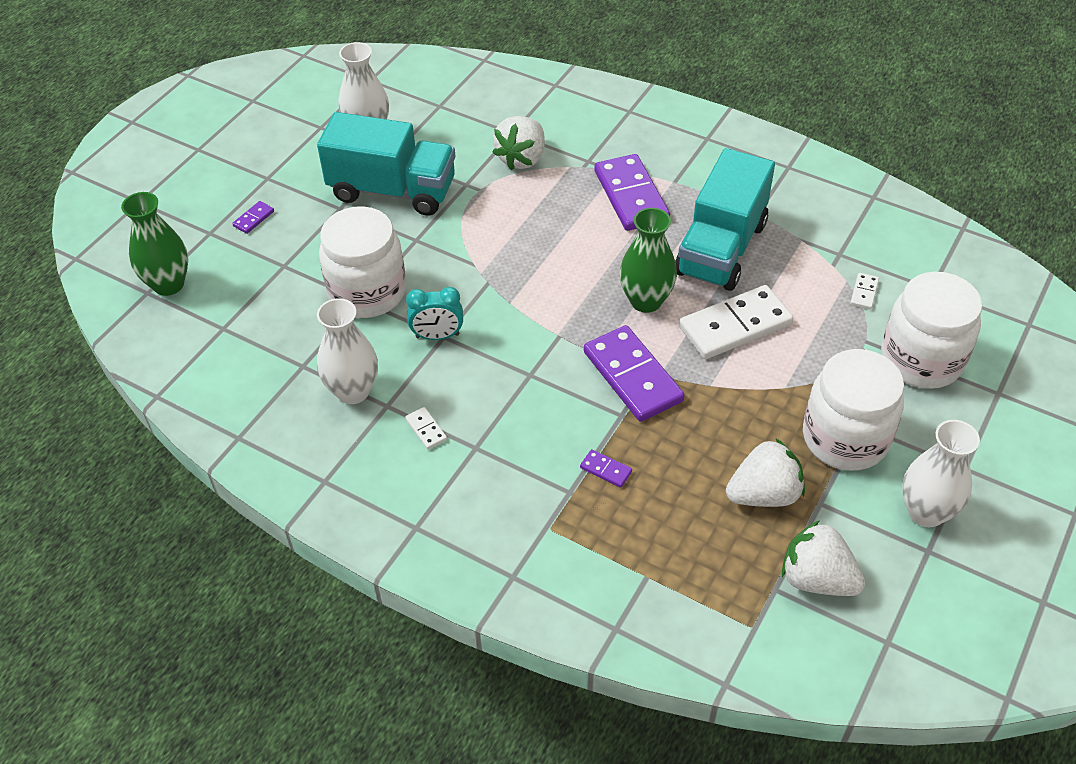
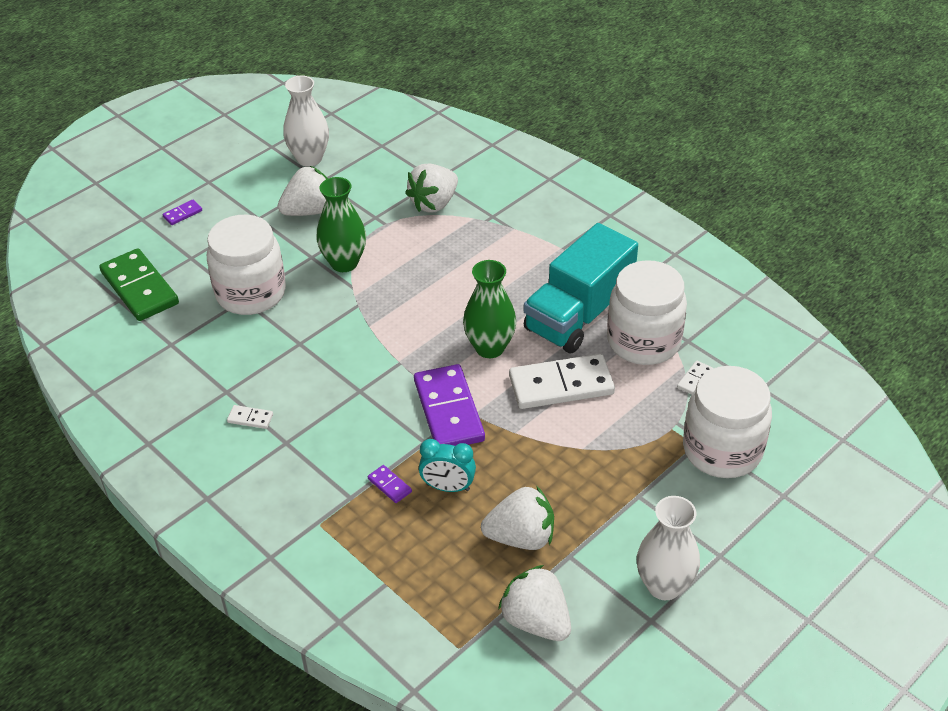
camera: 15 degrees right, 5 degrees down
green vase [121,192,188,296] -> green vase moved to [316,177,366,272]
turquoise truck [317,112,455,216] -> white strawberry [278,165,328,216]
white vase [317,298,378,404] -> none
white domino [405,407,447,450] -> white domino turned 60 degrees counterclockwise [227,405,273,429]
turquoise clock [406,287,463,340] -> turquoise clock moved to [419,439,476,492]
purple domino [594,154,670,231] -> none
white jar [803,349,904,471] -> white jar moved to [607,260,687,365]
none -> green domino [99,248,179,321]

